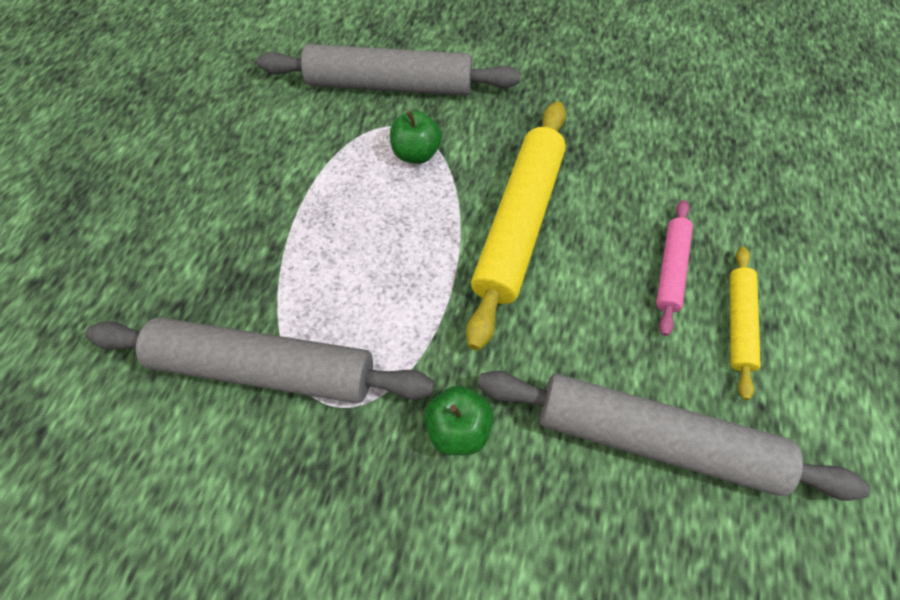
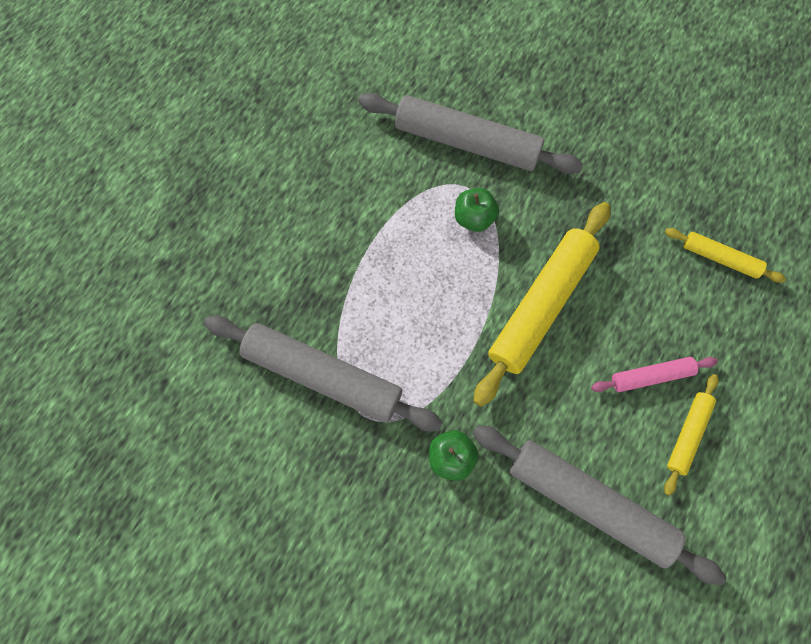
camera: 15 degrees right, 10 degrees up
pink rolling pin [656,200,693,336] -> pink rolling pin turned 45 degrees clockwise [591,357,718,392]
none -> yellow rolling pin [665,228,786,283]

